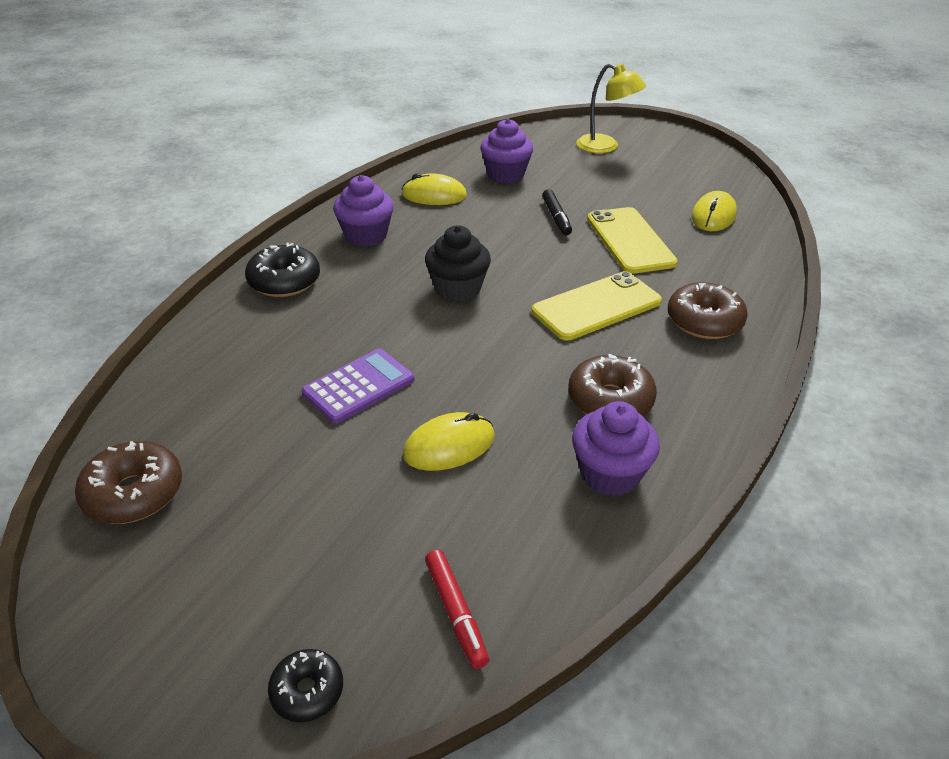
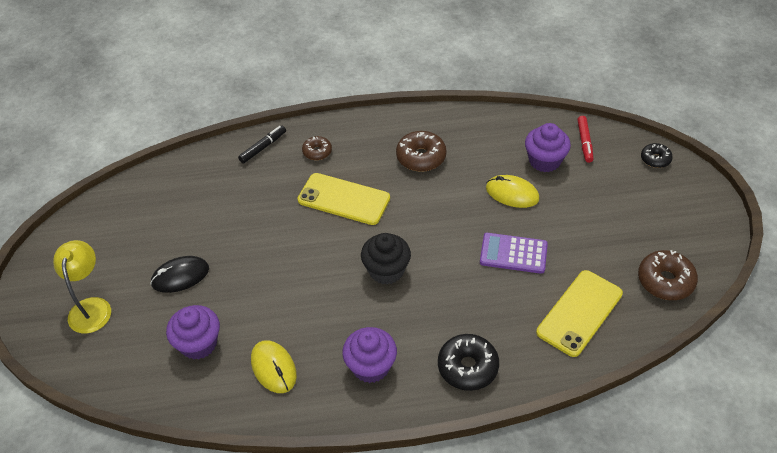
camera: 125 degrees left, 10 degrees up
red marker [425,550,489,669] -> red marker turned 150 degrees clockwise [577,116,594,163]
black marker [542,189,572,235] -> black marker moved to [238,126,286,163]
purple cupcake [572,401,660,496] -> purple cupcake moved to [525,123,571,172]
yellow phone [587,207,678,274] -> yellow phone moved to [536,270,623,357]
brown donut [668,282,748,339] -> brown donut [302,136,332,160], size x0.60
yellow mouse [692,191,737,231] -> none
none -> black mouse [150,256,209,293]

